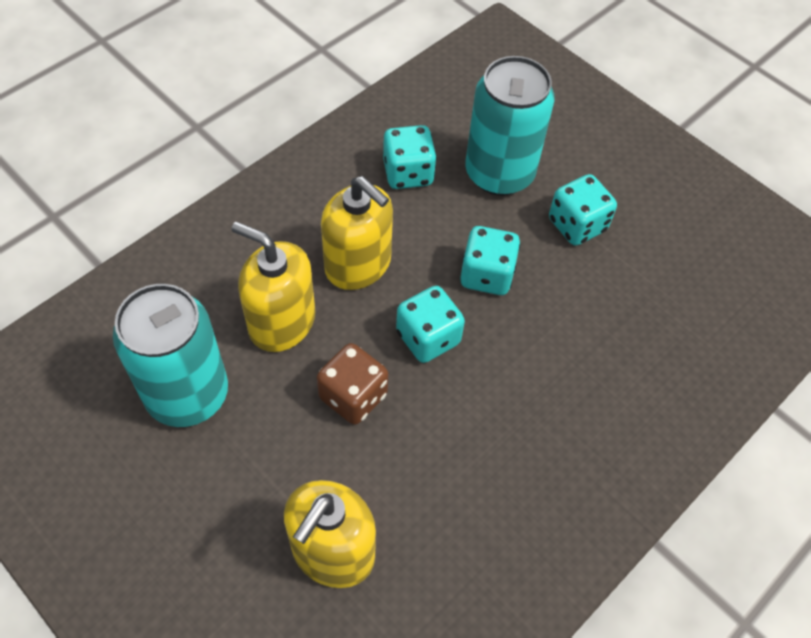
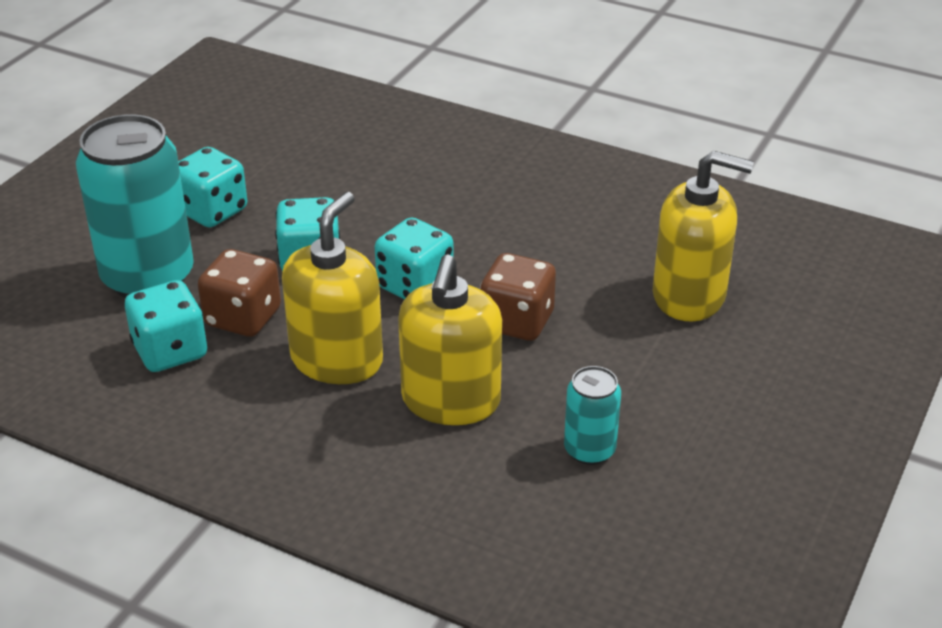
camera: 105 degrees left, 20 degrees down
turquoise can [113,284,228,427] -> turquoise can [564,366,621,465], size x0.49
none -> brown dice [198,249,281,337]

